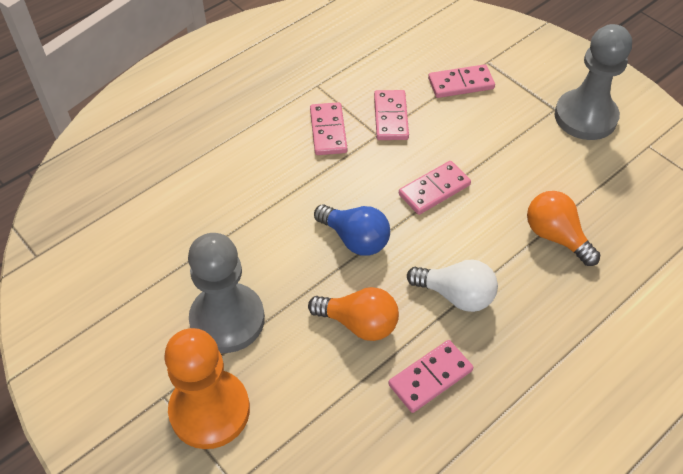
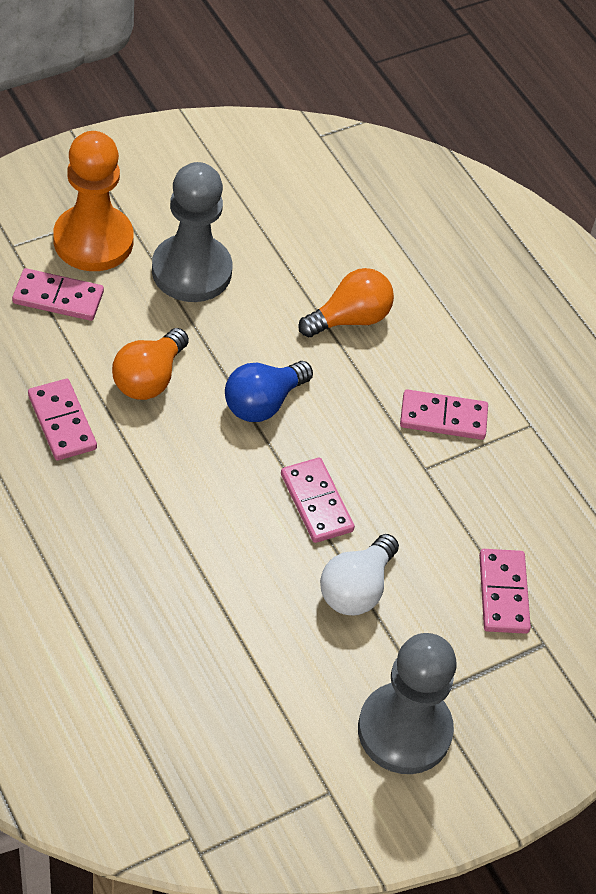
camera: 95 degrees right, 0 degrees up
pink domino [374,90,409,140] -> pink domino moved to [12,268,104,321]
white light bulb [407,259,498,312] -> white light bulb moved to [320,534,399,615]
orange light bulb [527,191,600,266] -> orange light bulb moved to [298,268,394,337]

